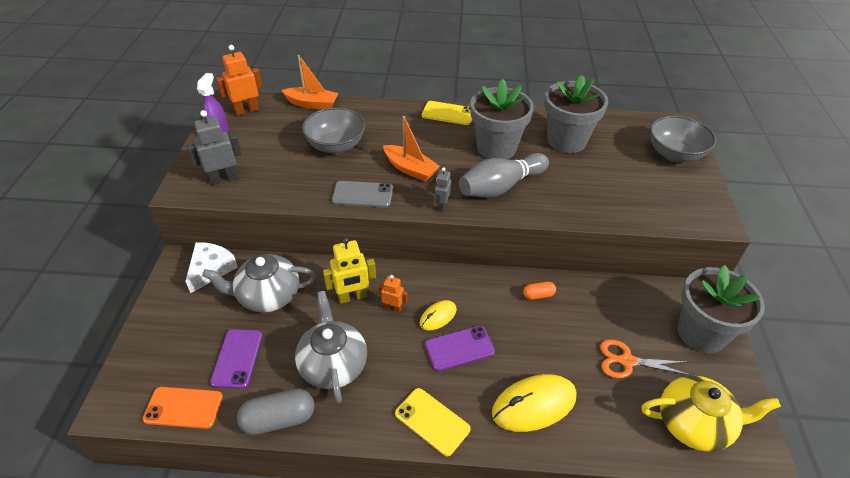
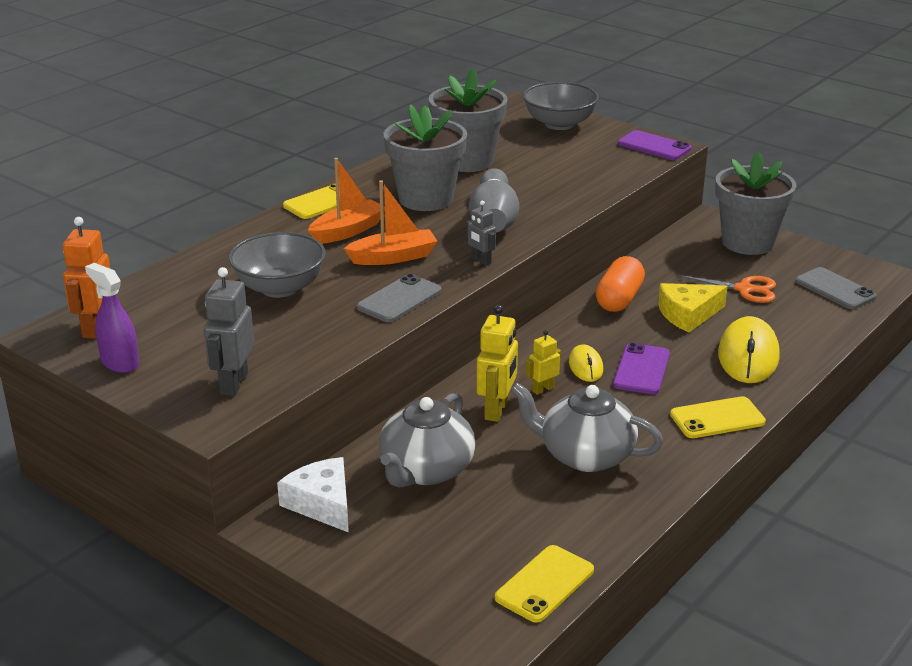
camera: 55 degrees left, 15 degrees down
orange phone [143,387,223,429] -> yellow phone [495,545,594,623]
purple phone [210,329,262,389] -> purple phone moved to [618,130,692,160]
grey capsule [237,388,315,435] -> none
orange boat [281,55,339,109] -> orange boat moved to [308,158,385,244]
orange robot [378,275,408,313] -> yellow robot [526,330,561,395]
orange capsule [523,281,556,300] -> orange capsule [596,256,645,312], size x1.88
orange scissors [600,339,690,378] -> orange scissors turned 120 degrees counterclockwise [678,275,776,303]
yellow teapot [641,375,781,452] -> grey phone [796,267,877,309]
none -> yellow cheese [658,283,728,332]

